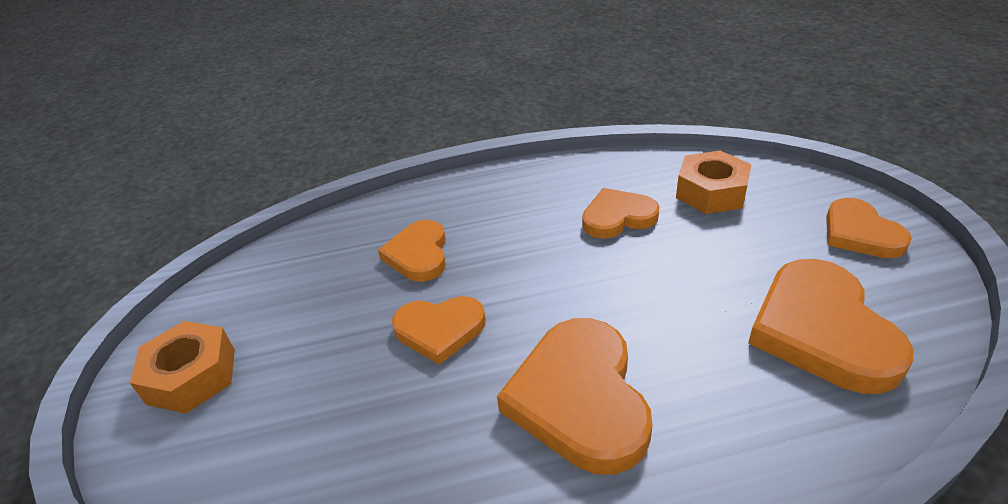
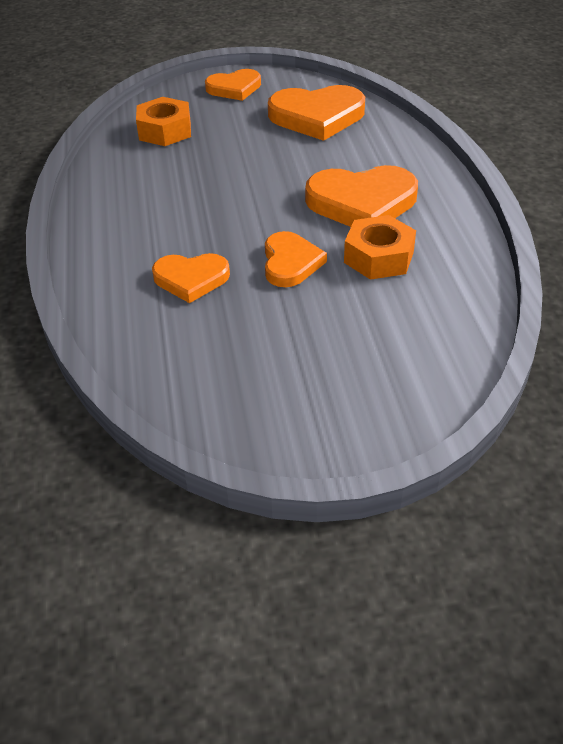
camera: 90 degrees left, 5 degrees up
orange nut [130,321,235,414] -> orange nut moved to [344,215,416,280]
orange heart [582,188,660,239] -> none

